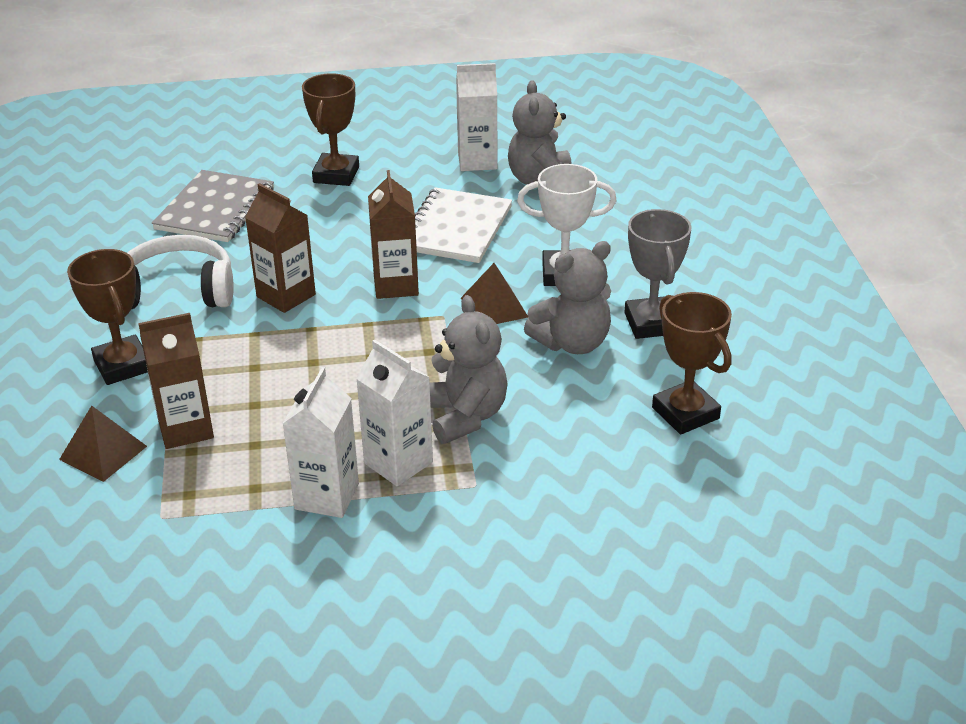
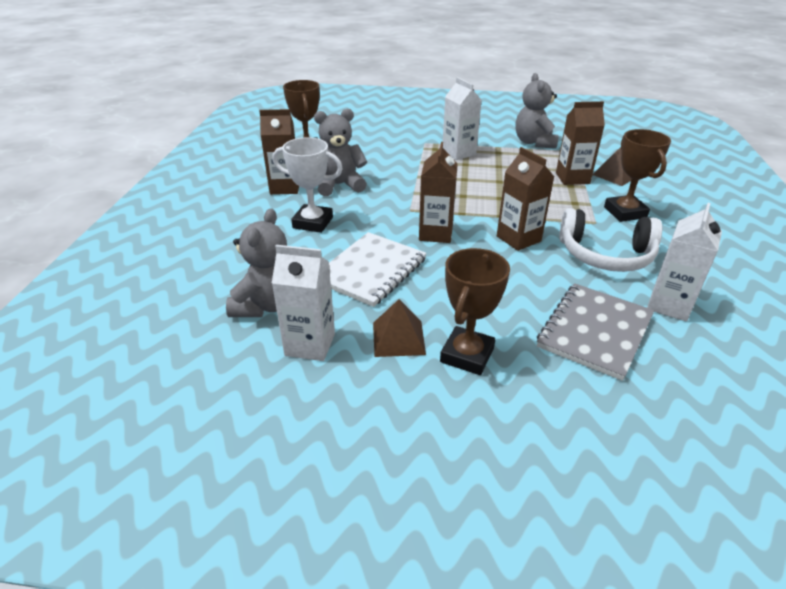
camera: 165 degrees left, 0 degrees up
white carton [283,367,359,518] -> white carton moved to [647,203,722,321]
grey teddy bear [430,295,508,444] -> grey teddy bear moved to [515,73,559,149]
brown pyramid [461,263,528,324] -> brown pyramid moved to [373,299,426,357]
grey trophy [625,209,692,339] -> brown carton [259,109,299,195]

